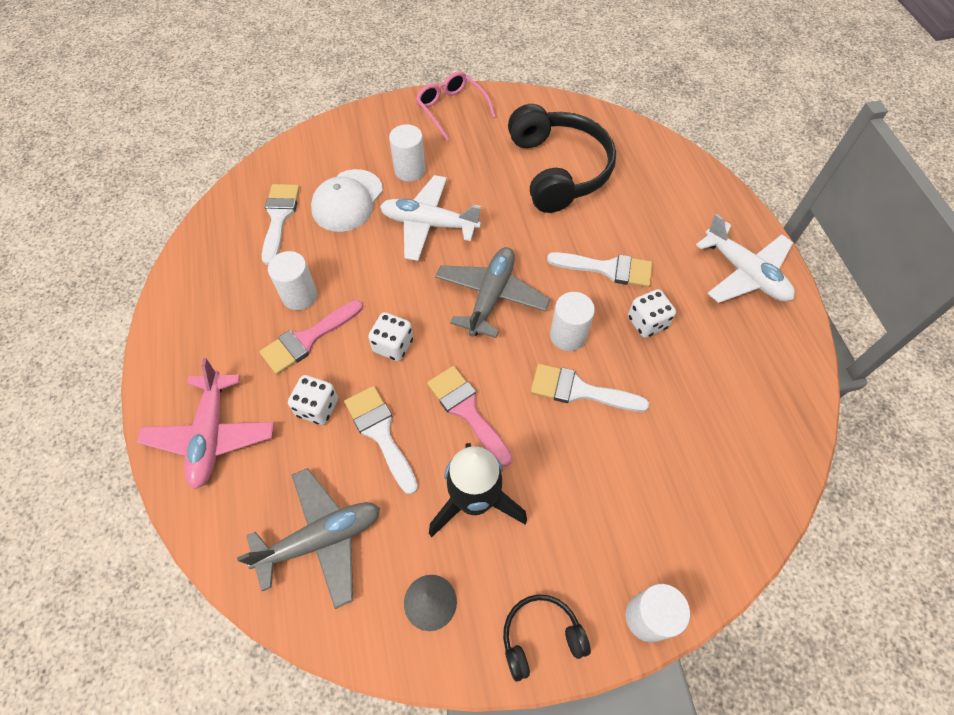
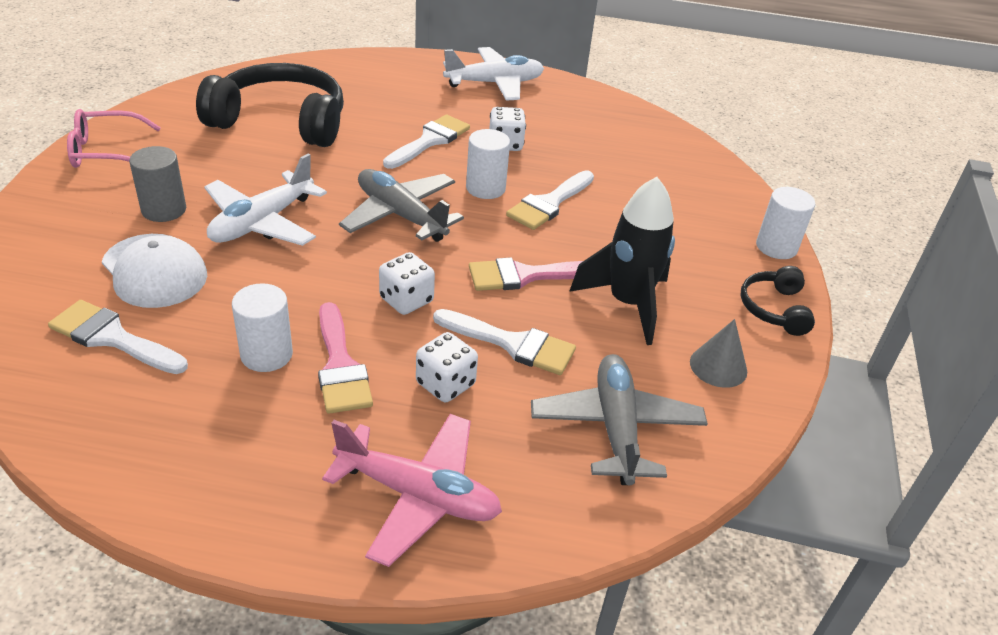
camera: 70 degrees left, 20 degrees down
white brush [344,386,418,495] -> white brush turned 150 degrees counterclockwise [433,309,576,375]
white cylinder [389,124,426,182] -> grey cylinder [129,146,186,222]

